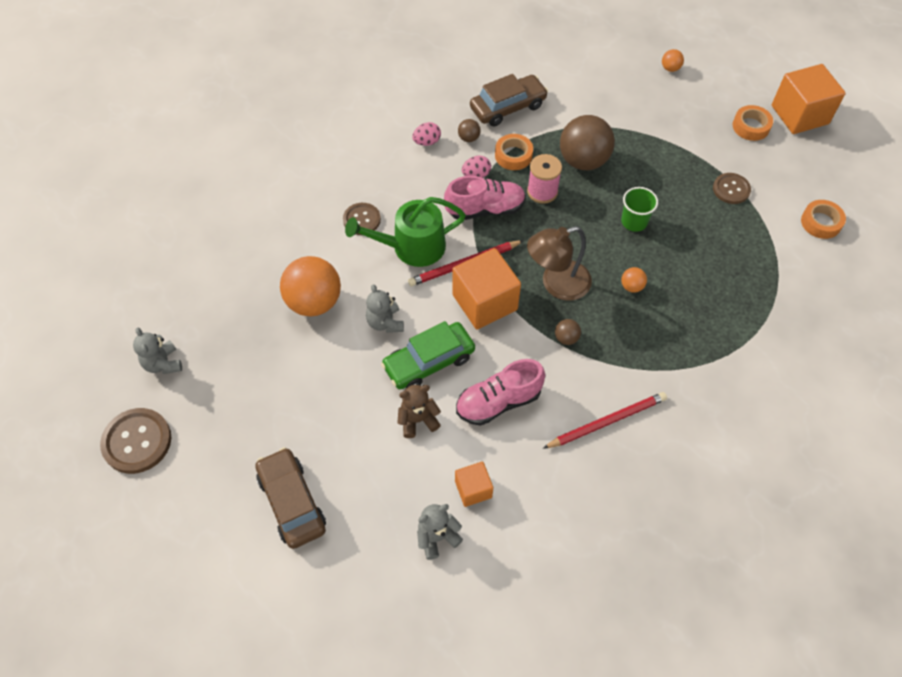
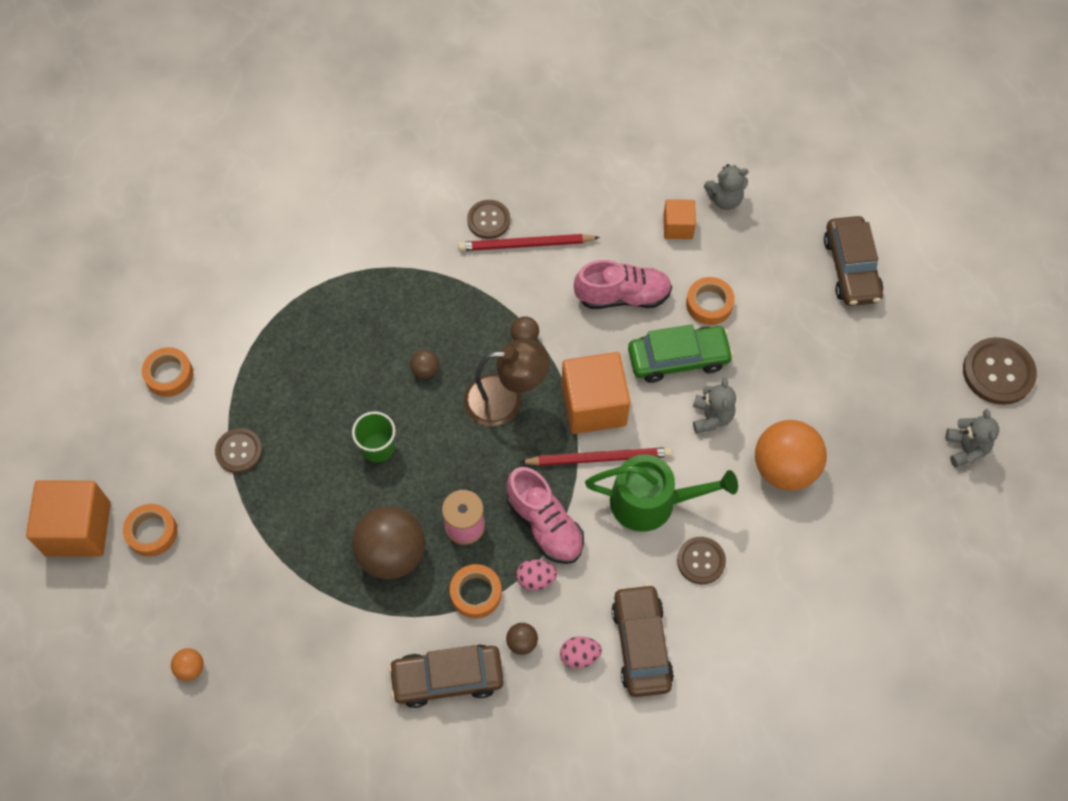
camera: 160 degrees left, 5 degrees up
brown teddy bear [398,385,441,438] -> orange tape [686,277,735,325]
pink shoe [444,176,526,220] -> pink shoe turned 135 degrees counterclockwise [507,467,584,564]
orange ball [621,267,647,293] -> brown ball [410,350,439,379]
none -> brown button [467,200,510,239]
none -> brown car [611,584,674,697]

